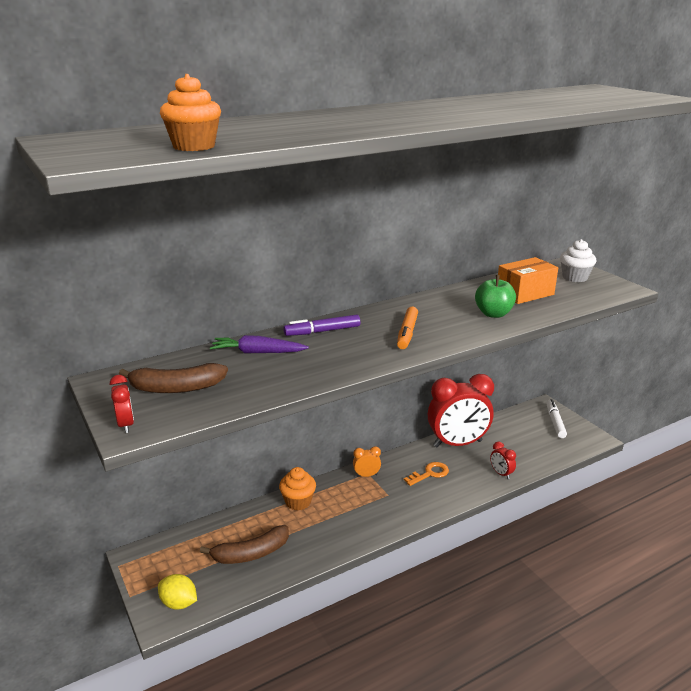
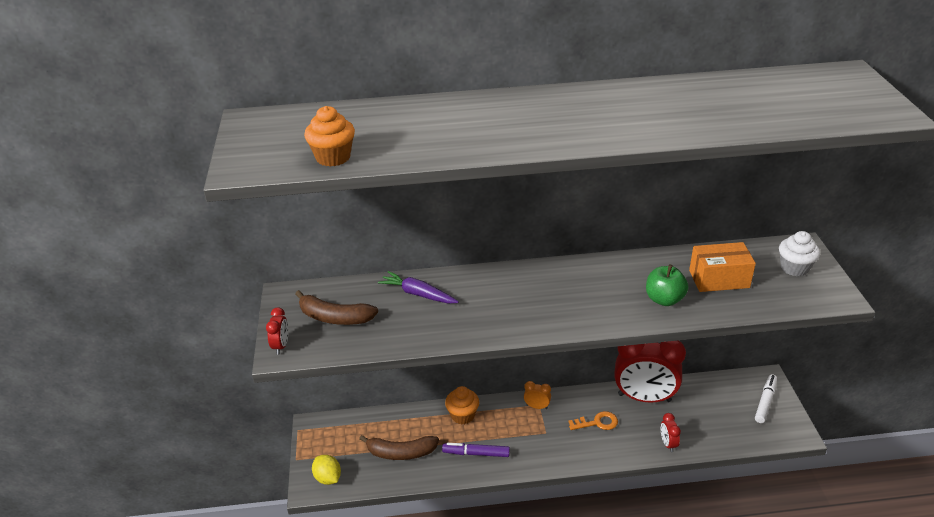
camera: 25 degrees right, 10 degrees up
purple marker [283,315,360,336] -> purple marker moved to [442,443,510,457]
orange marker [397,307,418,349] -> none

